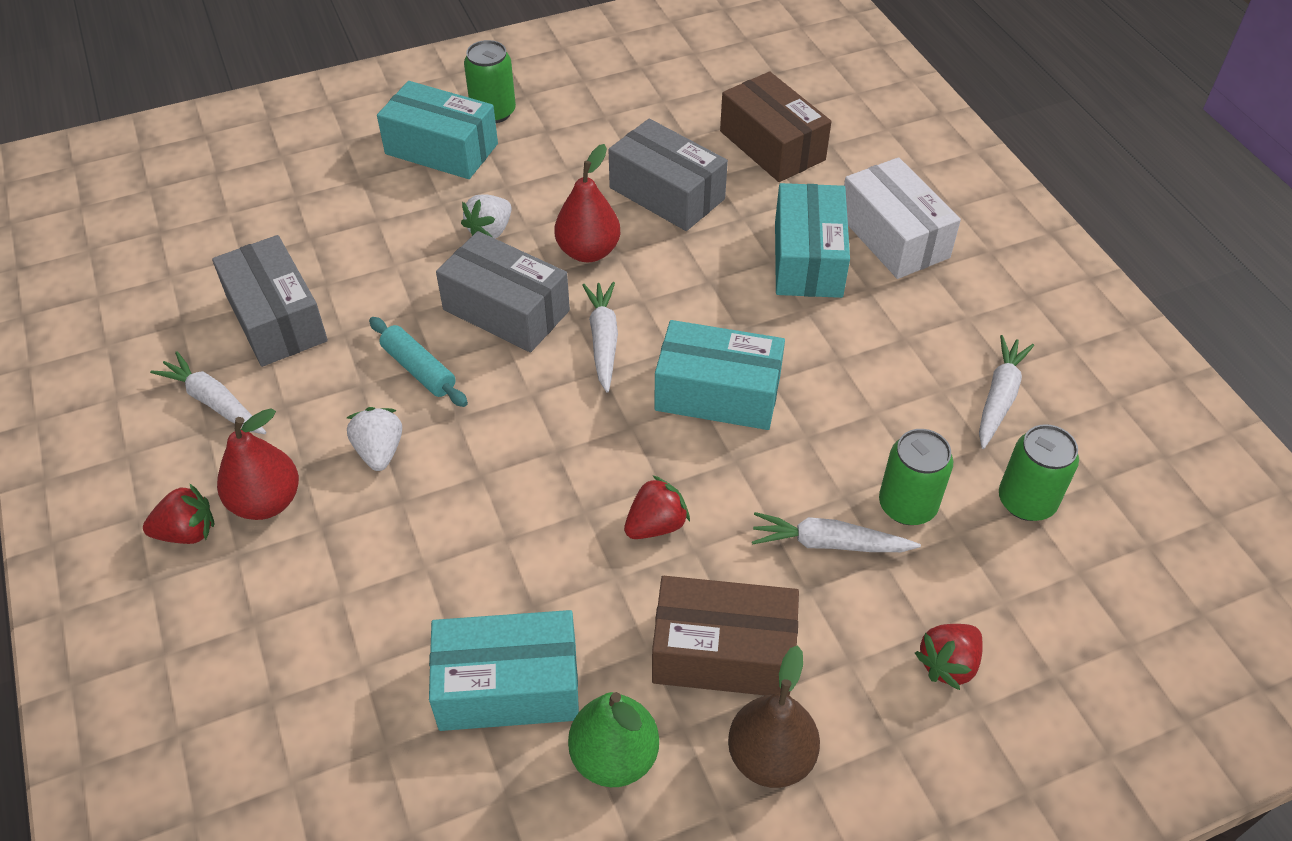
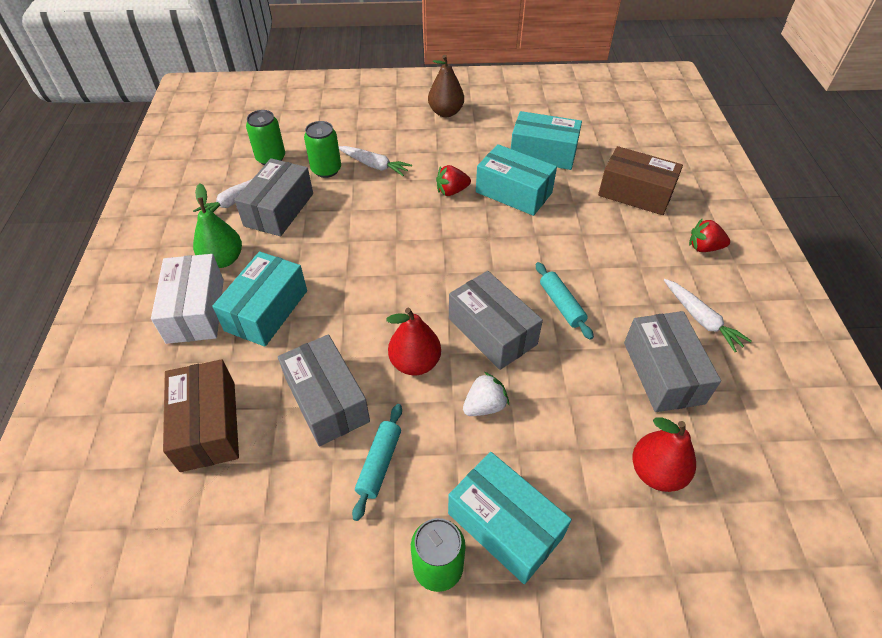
camera: 160 degrees left, 0 degrees up
red pear [217,408,299,520] -> red pear moved to [633,417,696,492]
white strawberry [347,407,402,471] -> none
green pear [568,692,659,787] -> green pear moved to [193,184,242,268]
white carrot [582,282,618,393] -> none
brown box [652,576,799,696] -> brown box moved to [598,146,683,215]
turquoise box [654,320,785,430] -> turquoise box moved to [476,144,557,216]
red strawberry [915,624,983,690] -> none
none -> grey box [235,158,313,236]
none -> turquoise rolling pin [352,404,402,521]

